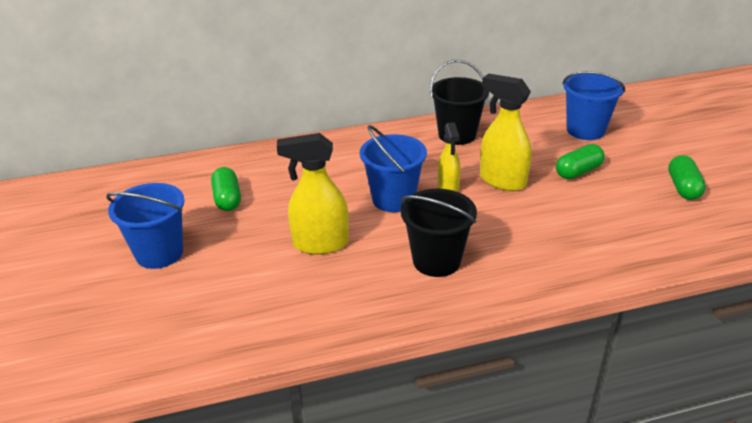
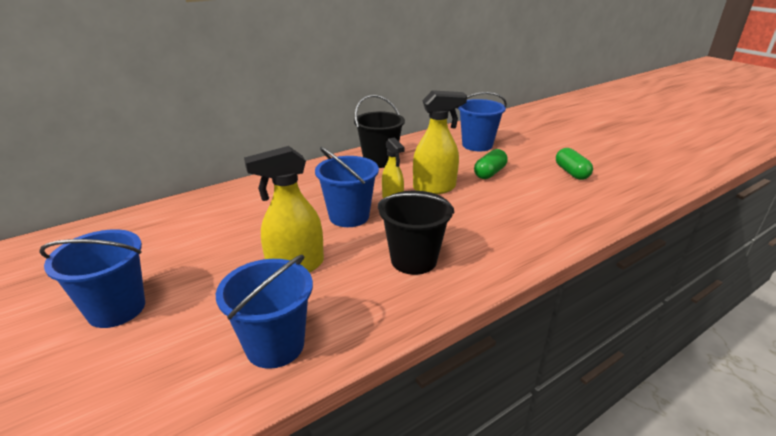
camera: 20 degrees left, 5 degrees down
green capsule [211,167,241,211] -> none
yellow spray bottle [480,74,531,191] -> yellow spray bottle turned 150 degrees clockwise [413,90,467,194]
none -> blue bucket [216,254,313,369]

